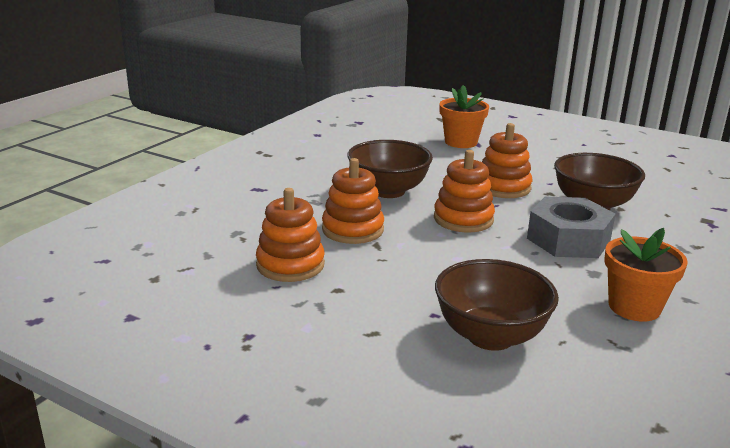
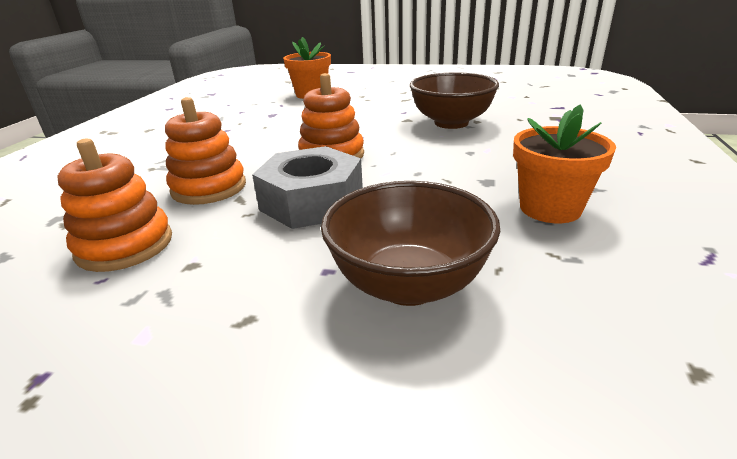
camera: 15 degrees left, 5 degrees up
brown bowl [347,140,433,198] -> none
orange stacking toy [482,123,532,198] -> none
grey nut [527,197,616,258] -> grey nut moved to [252,146,363,229]

